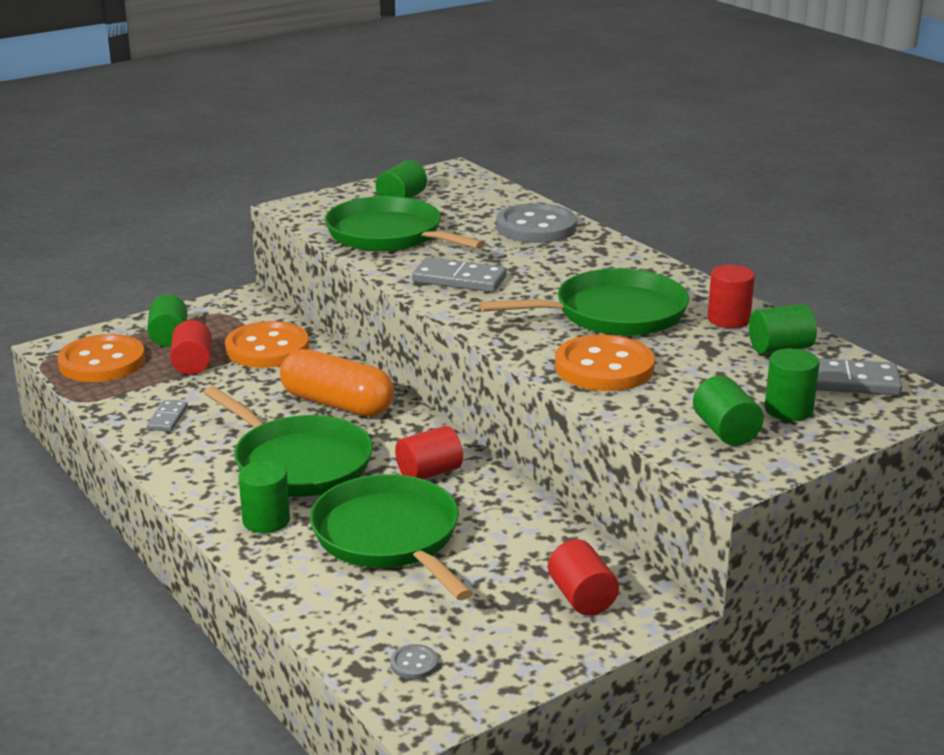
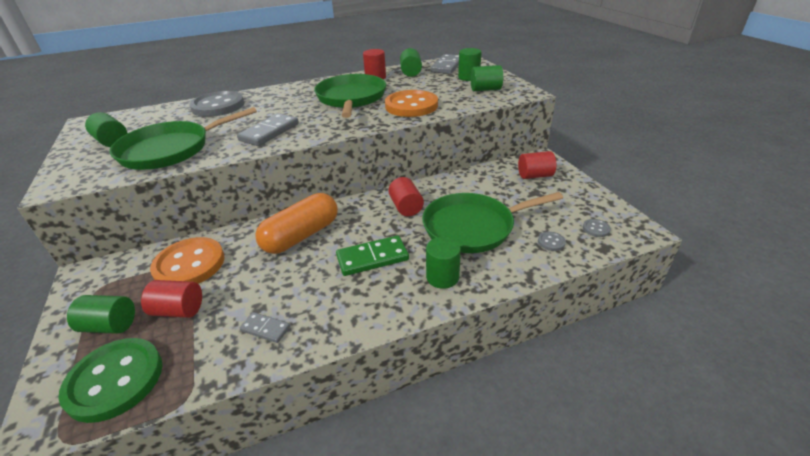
camera: 75 degrees left, 10 degrees up
orange button [57,334,145,382] -> green button [58,338,163,423]
green pan [204,386,373,497] -> green domino [336,235,409,276]
none -> grey button [538,232,566,251]

